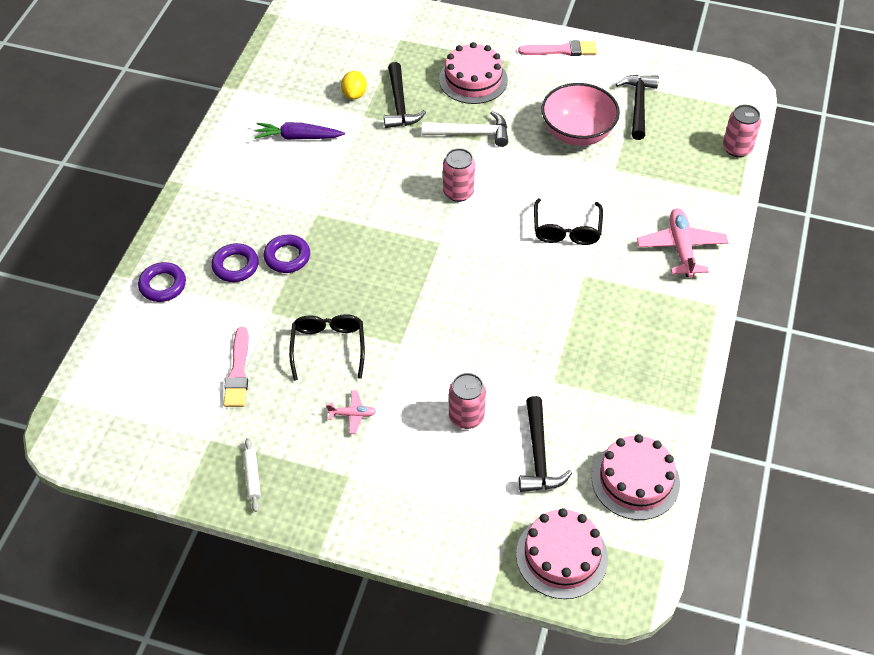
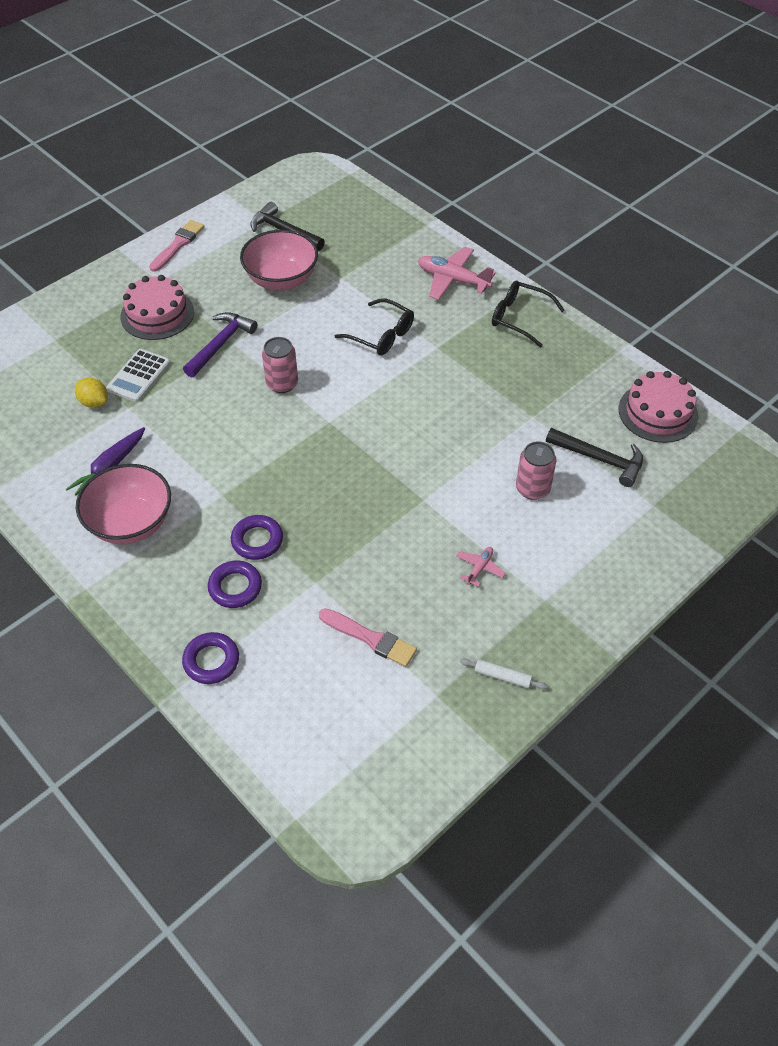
camera: 60 degrees left, 0 degrees up
black glasses [289,314,365,381] -> black glasses moved to [492,281,565,348]
black hammer [384,62,426,128] -> white calculator [106,349,171,402]
white hammer [422,111,508,147] -> purple hammer [183,312,257,378]
pink cake [516,508,608,599] -> none
pink can [723,105,761,157] -> none
none -> pink bowl [76,464,171,544]

